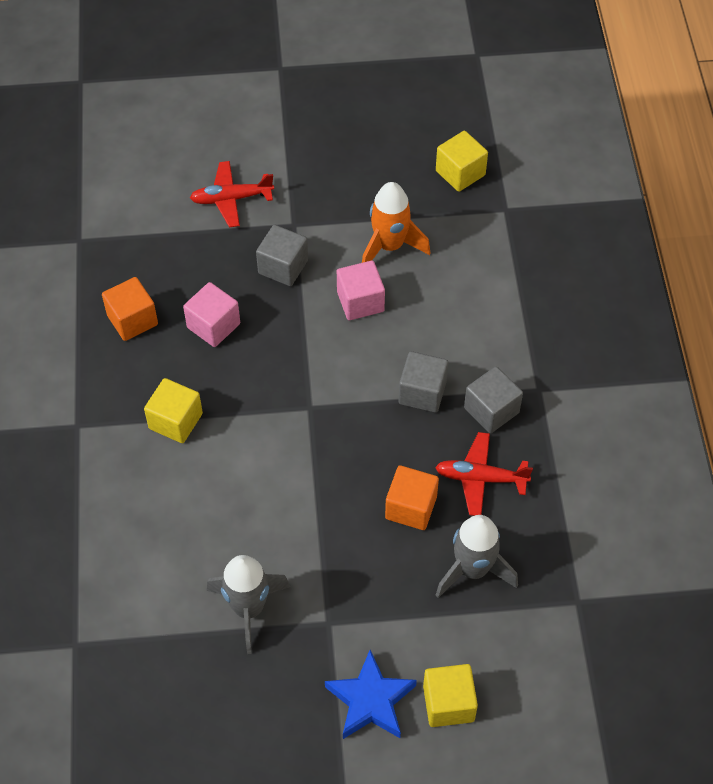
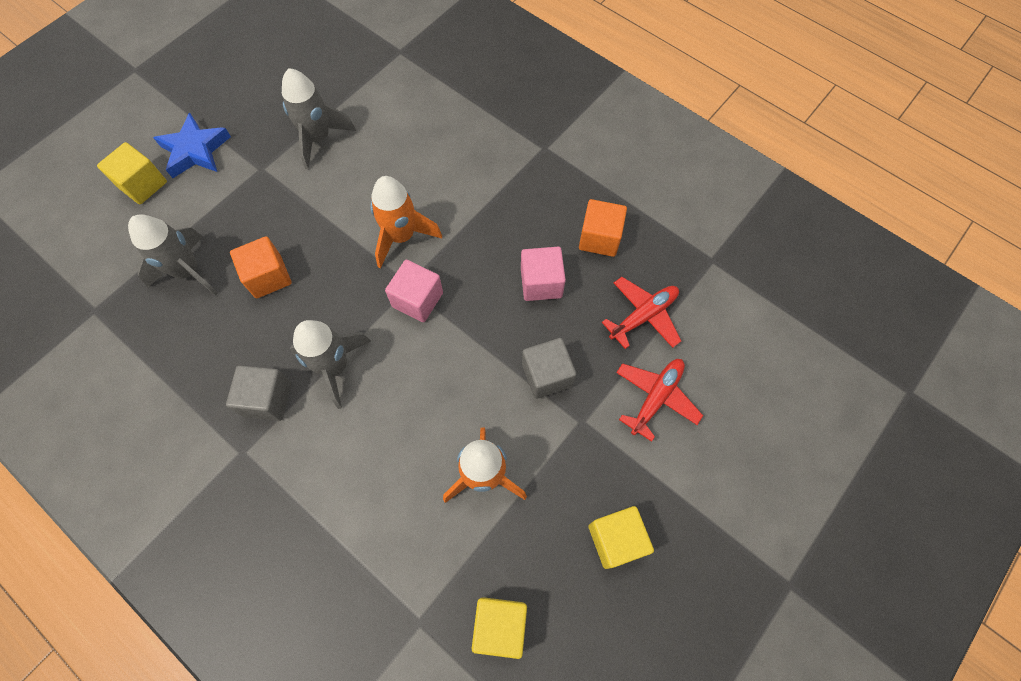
camera: 135 degrees right, 10 degrees up
yellow cube [144,378,203,443] -> yellow cube moved to [588,506,654,569]
pink cube [337,261,385,320] -> pink cube moved to [385,260,443,322]
grey cube [399,351,448,413] -> grey rocket [290,320,371,409]
red plane [435,432,533,516] -> red plane moved to [602,277,681,349]
none -> orange rocket [370,176,442,268]

